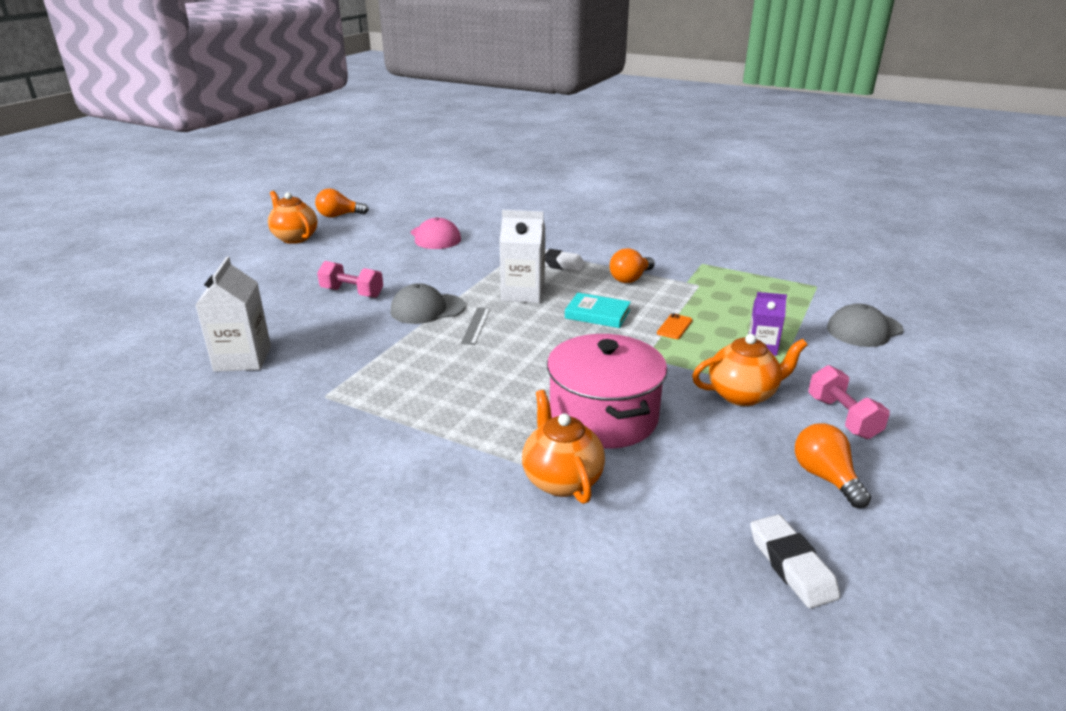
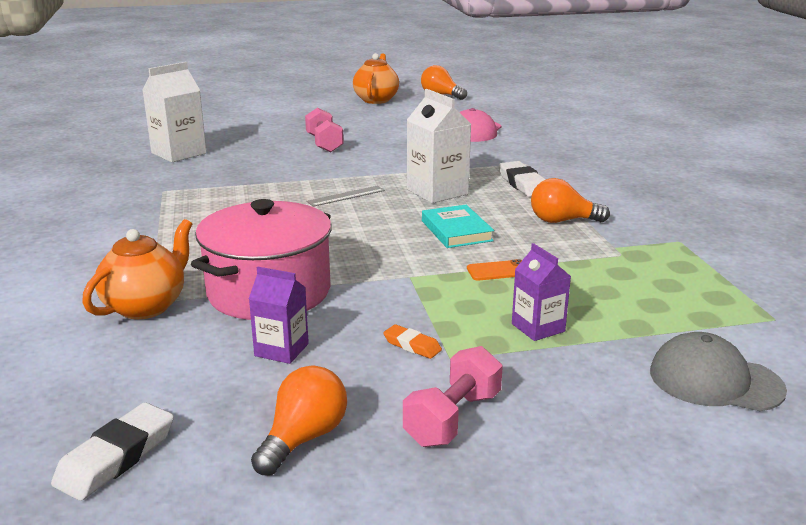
camera: 50 degrees right, 5 degrees down
grey cap [391,283,465,324] -> none
orange teapot [692,334,807,406] -> orange eraser [383,324,442,359]
none -> purple carton [249,267,309,364]

